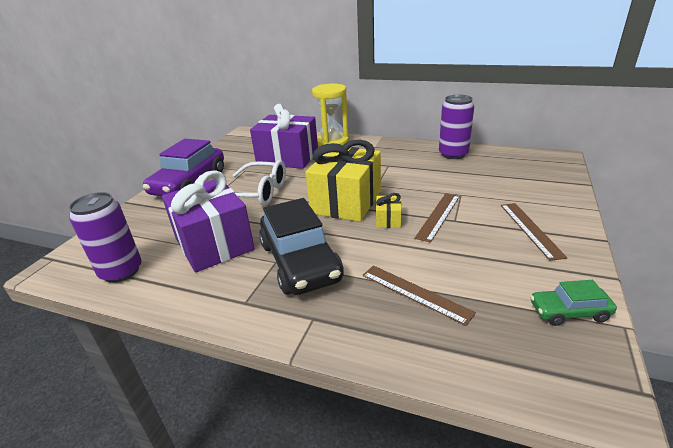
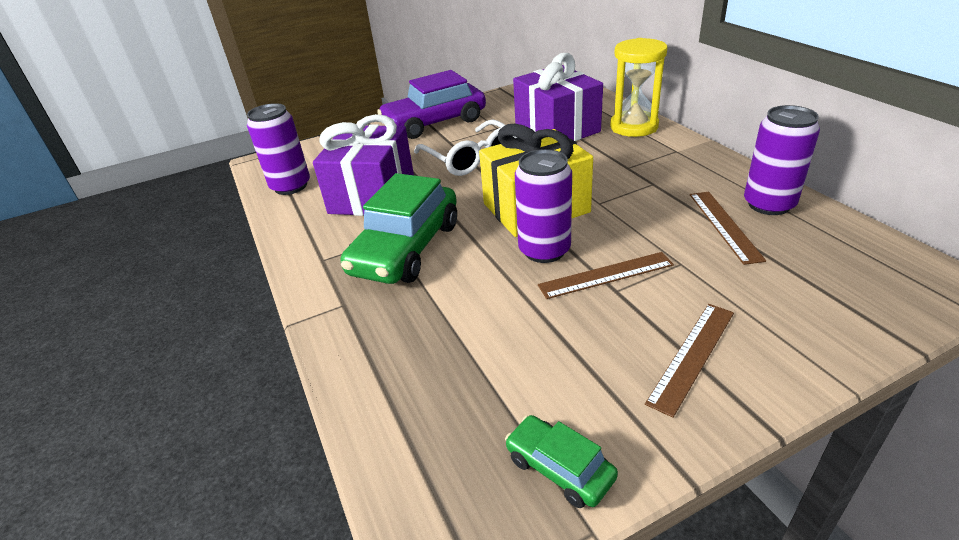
camera: 45 degrees right, 5 degrees up
black car [259,198,344,295] -> green car [341,173,457,284]
brown ruler [362,265,476,326] -> brown ruler moved to [690,192,766,265]
yellow gift [376,193,401,228] -> purple can [515,149,572,263]

